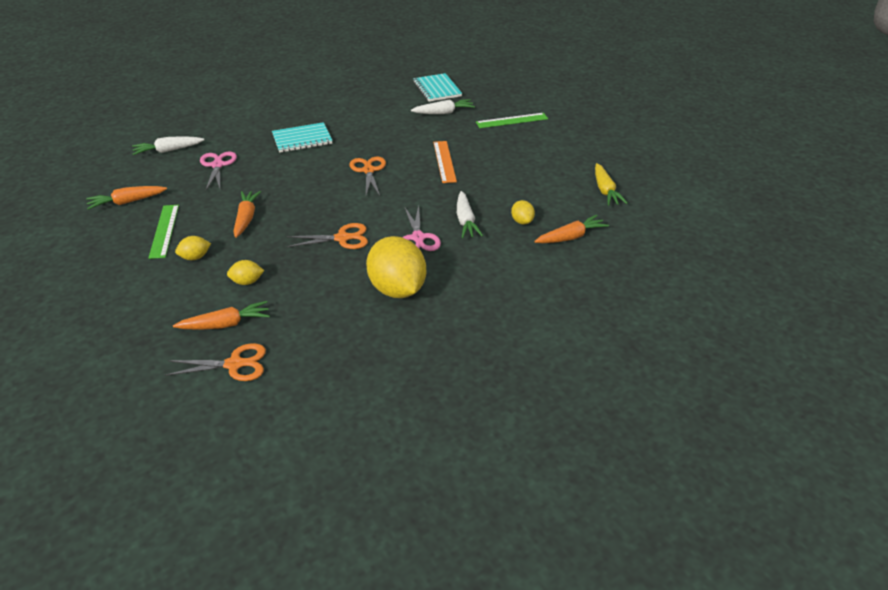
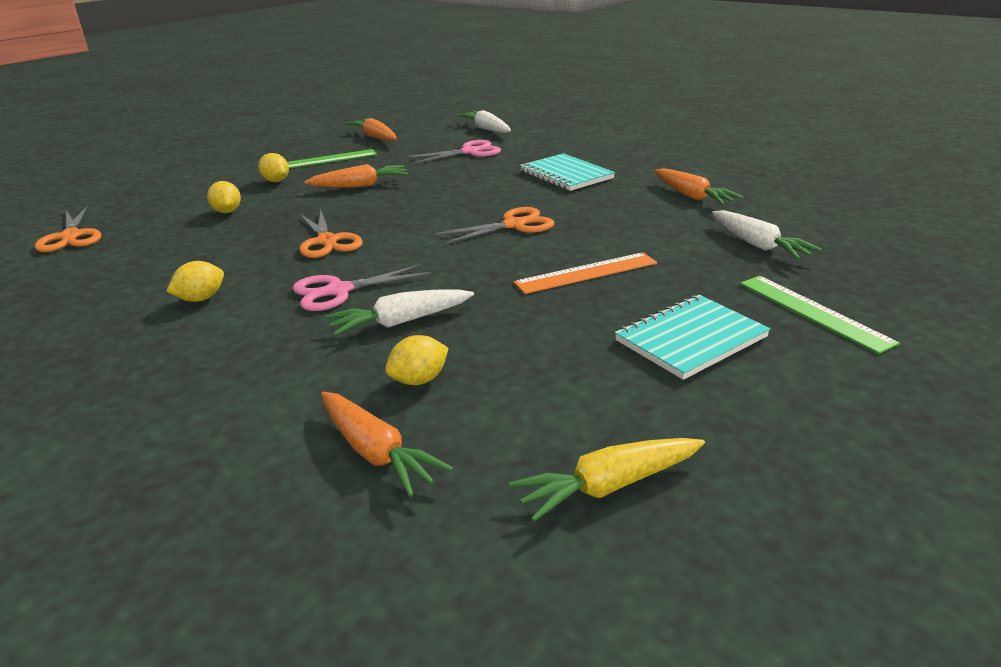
camera: 75 degrees right, 10 degrees down
orange carrot [173,301,270,330] -> orange carrot moved to [654,168,744,205]
yellow lemon [366,236,426,298] -> yellow lemon [166,261,224,302], size x0.44
turquoise notebook [413,73,462,102] -> turquoise notebook moved to [615,295,770,380]

